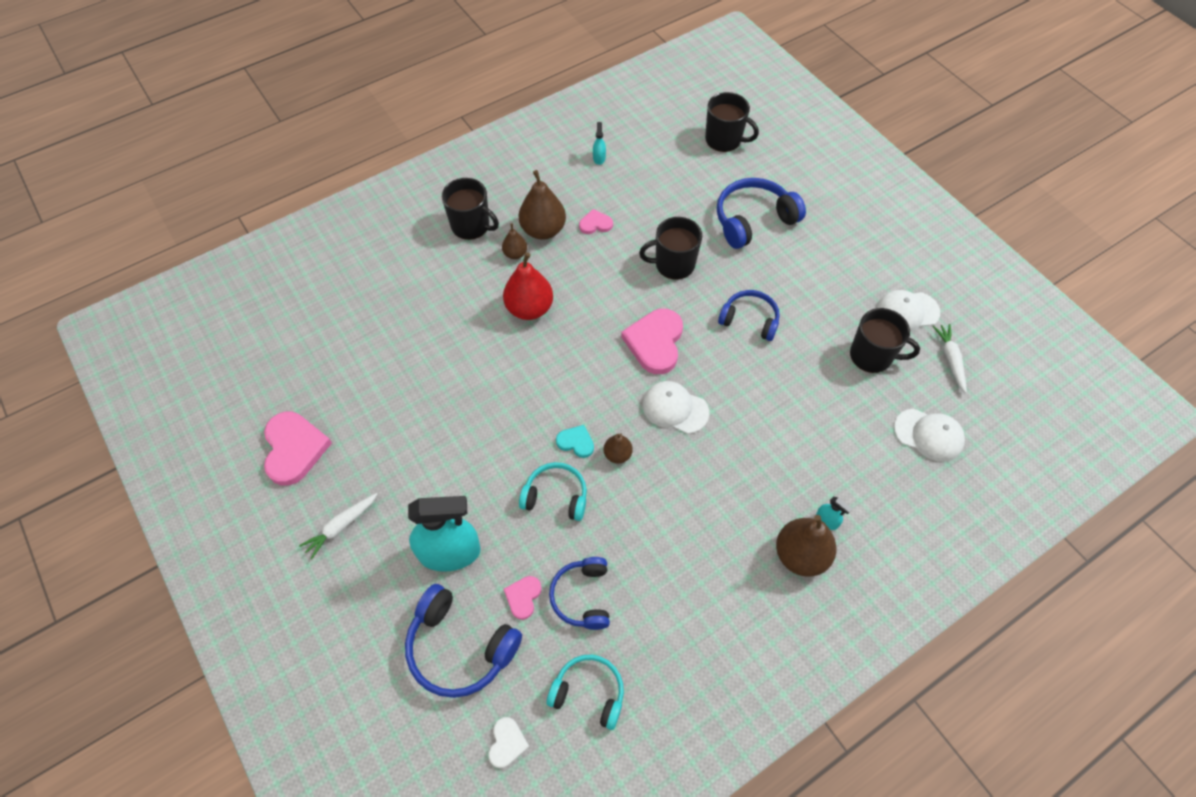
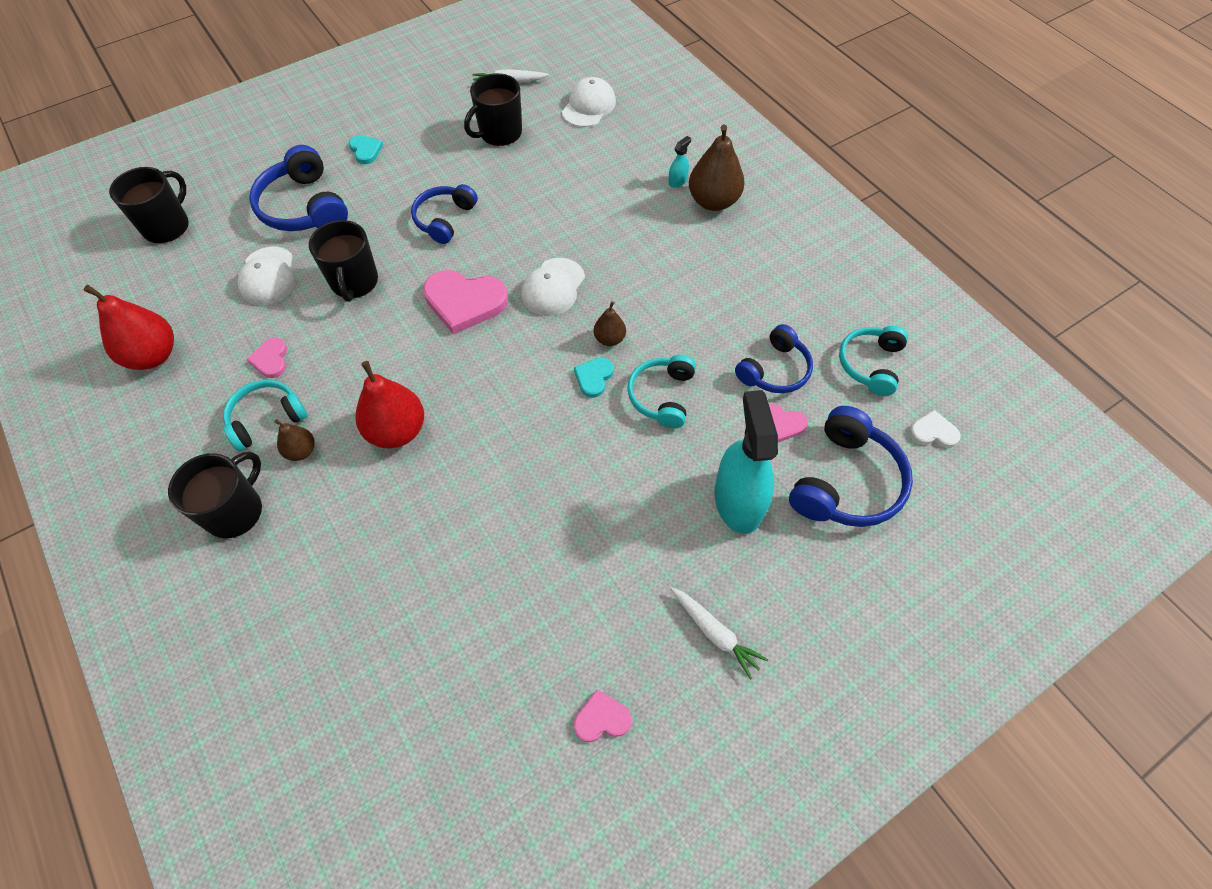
camera: 90 degrees left, 0 degrees up
pink heart [264,411,332,486] -> pink heart [574,690,632,742], size x0.51
brown pear [518,170,566,240] -> turquoise headphones [223,380,308,451]
blue headphones [549,557,610,630] -> blue headphones turned 45 degrees counterclockwise [735,324,813,393]
turquoise spray bottle [593,122,606,165] -> red pear [83,285,174,370]
black mug [850,308,920,373] -> black mug turned 150 degrees counterclockwise [464,73,522,146]
white cap [876,290,940,332] -> white cap moved to [238,247,296,305]
none -> turquoise heart [349,135,383,164]

